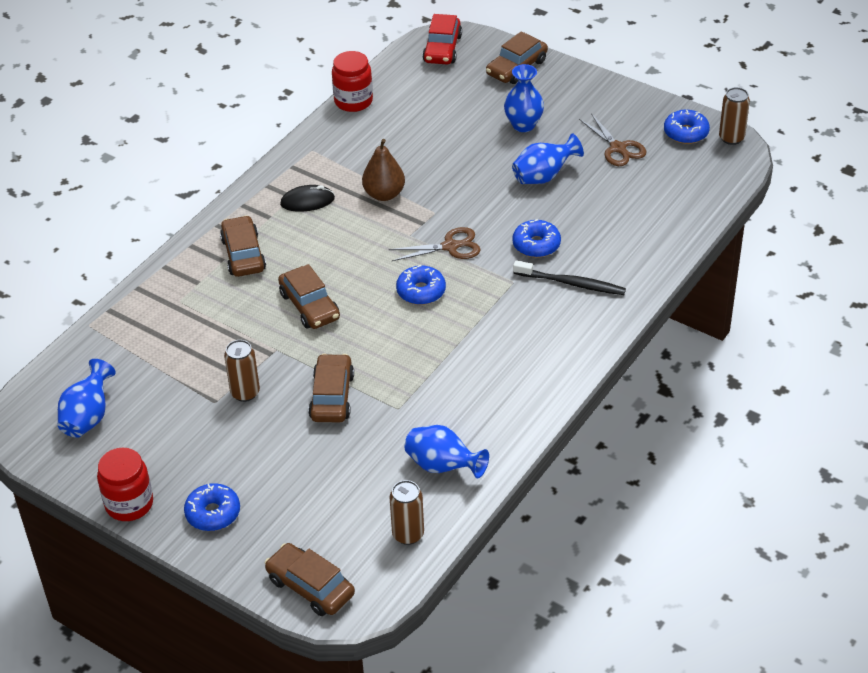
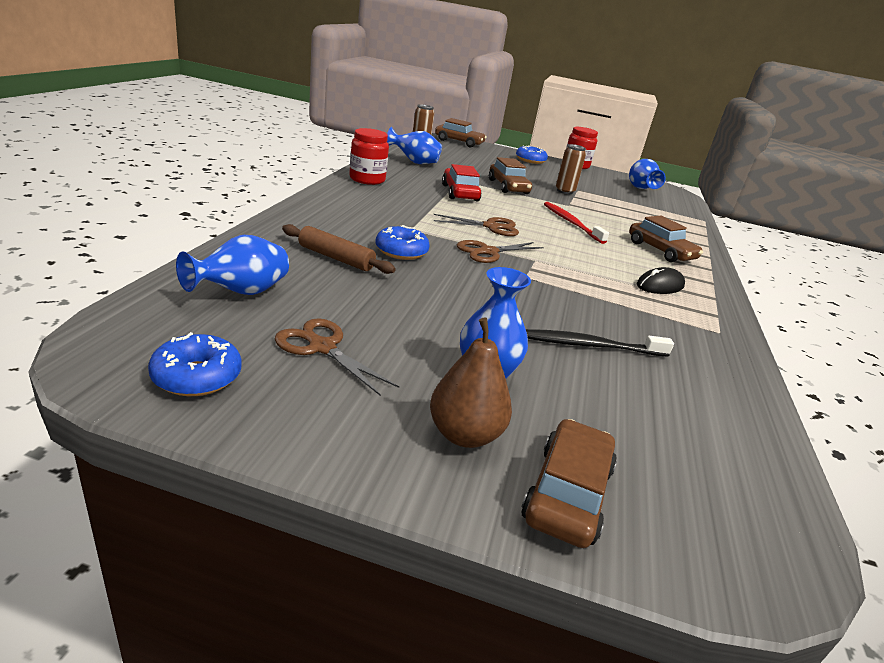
camera: 155 degrees right, 15 degrees down
brown car [278,264,340,329] -> red toothbrush [544,202,609,244]
red jar [332,51,373,112] -> red jar moved to [349,128,389,185]
brown pear [362,139,405,201] -> brown pear moved to [430,317,512,448]
blue donut [396,265,446,305] -> brown scissors [434,214,519,236]
red car [422,14,462,64] -> red car moved to [442,164,482,202]
blue vase [512,133,584,184] -> blue vase moved to [176,235,289,295]
black toothbrush [513,261,626,295] -> black toothbrush moved to [526,329,674,357]
brown can [719,87,750,145] -> none
none -> brown rolling pin [282,224,396,274]

